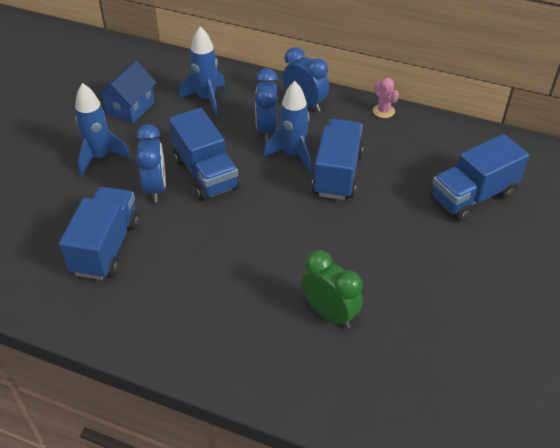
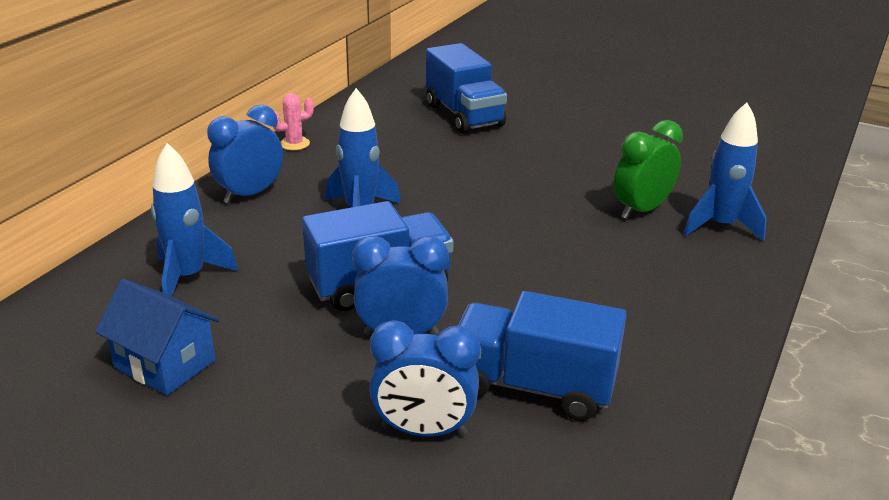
camera: 85 degrees left, 15 degrees down
blue rocket [75,83,131,176] -> blue rocket moved to [684,103,767,241]
blue clock [255,68,278,141] -> blue clock moved to [369,320,480,437]
blue truck [312,119,364,200] -> none

